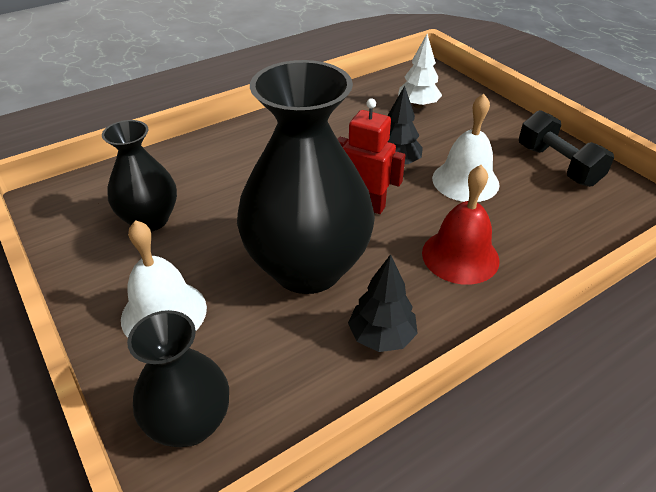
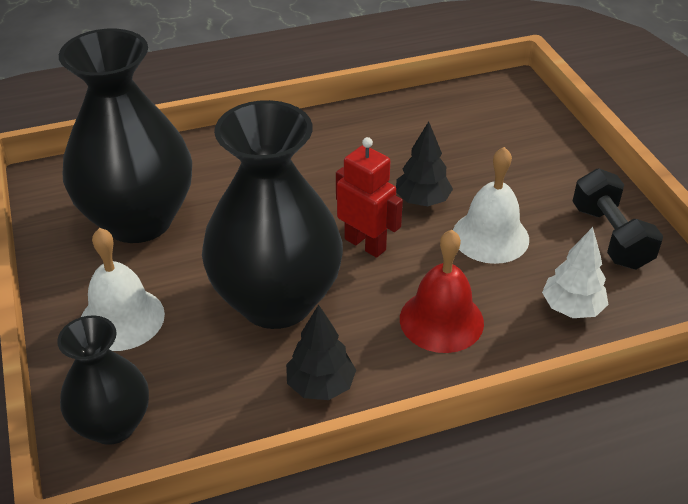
camera: 15 degrees right, 0 degrees up
black vase [102,120,177,231] -> black vase [59,29,192,243], size x1.80
white tree [398,34,442,108] -> white tree moved to [542,227,609,318]

